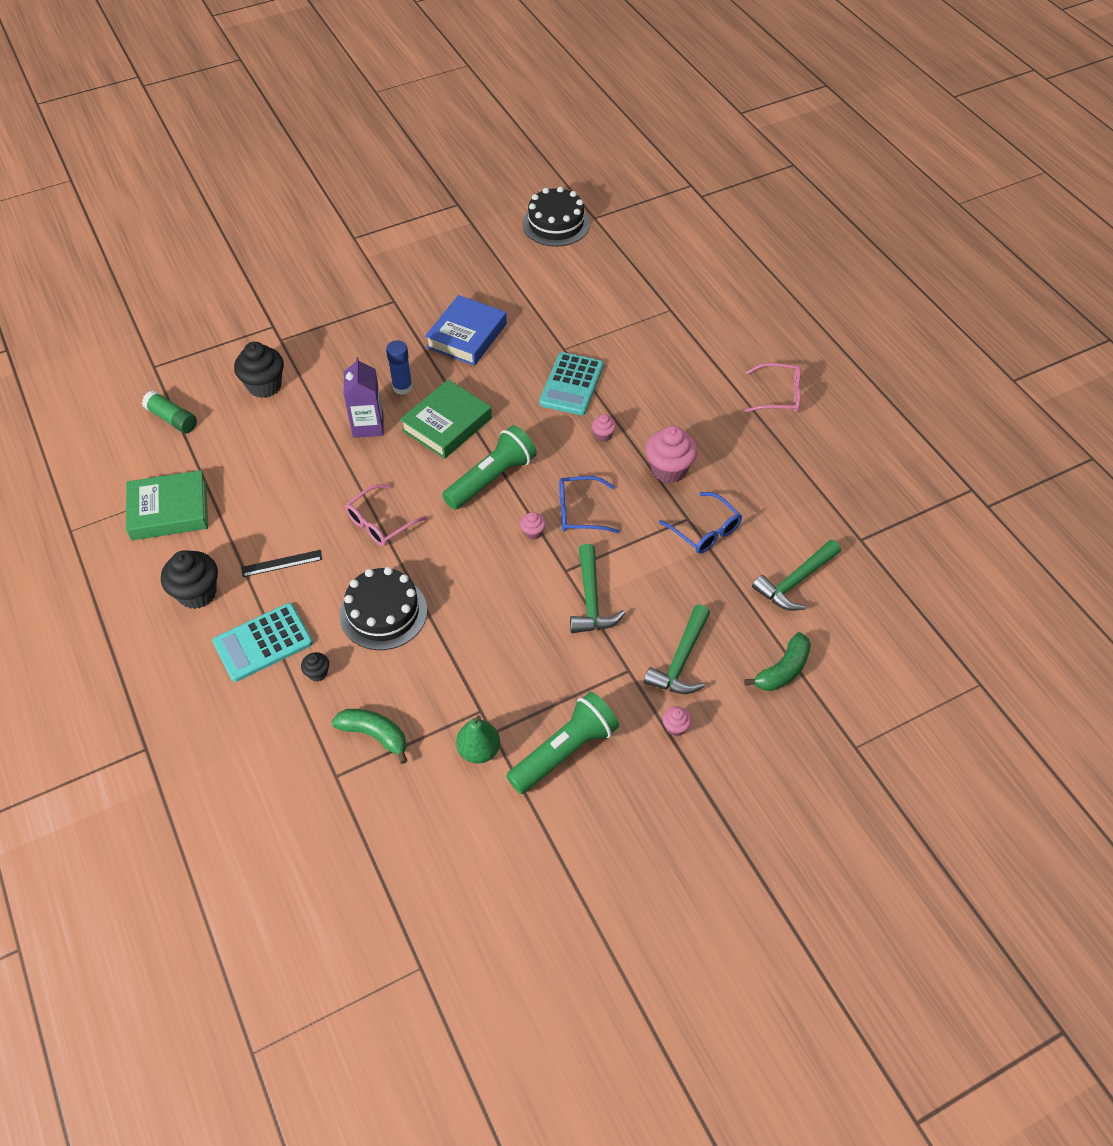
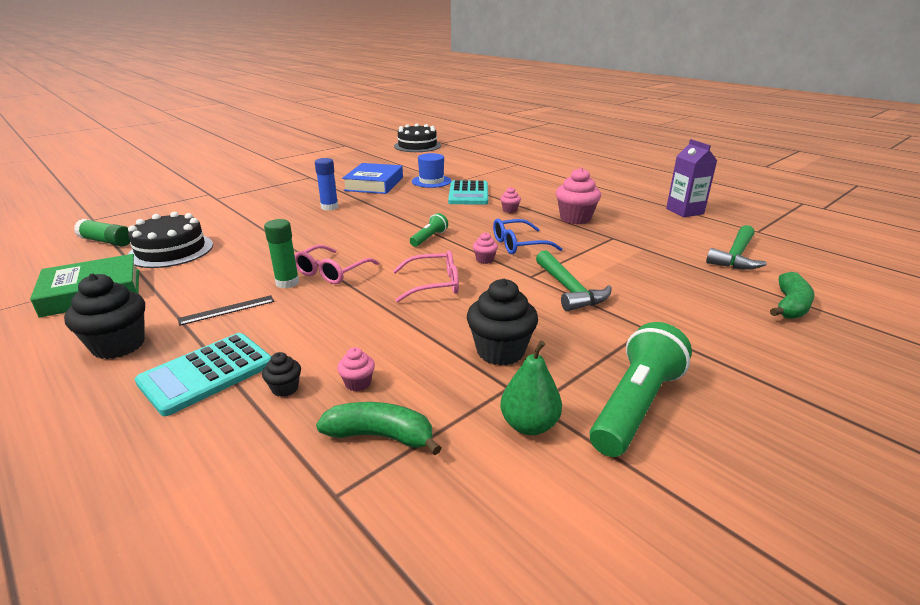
camera: 15 degrees left, 25 degrees down
black cupcake [234,342,284,398] -> black cupcake moved to [467,279,538,366]
black cake [340,567,427,650] -> black cake moved to [128,212,213,268]
purple carton [344,357,384,438] -> purple carton moved to [666,139,717,218]
green book [400,379,492,459] -> none
green flashlight [442,425,537,510] -> green flashlight [410,213,448,247], size x0.52
green hammer [644,605,710,694] -> none
blue glasses [659,492,742,554] -> none
pink cupcake [663,706,692,736] -> pink cupcake moved to [337,347,375,392]
pink glasses [744,363,801,413] -> pink glasses moved to [393,250,459,302]
none -> green glue stick [264,219,299,288]
none -> blue hat [412,153,451,188]

